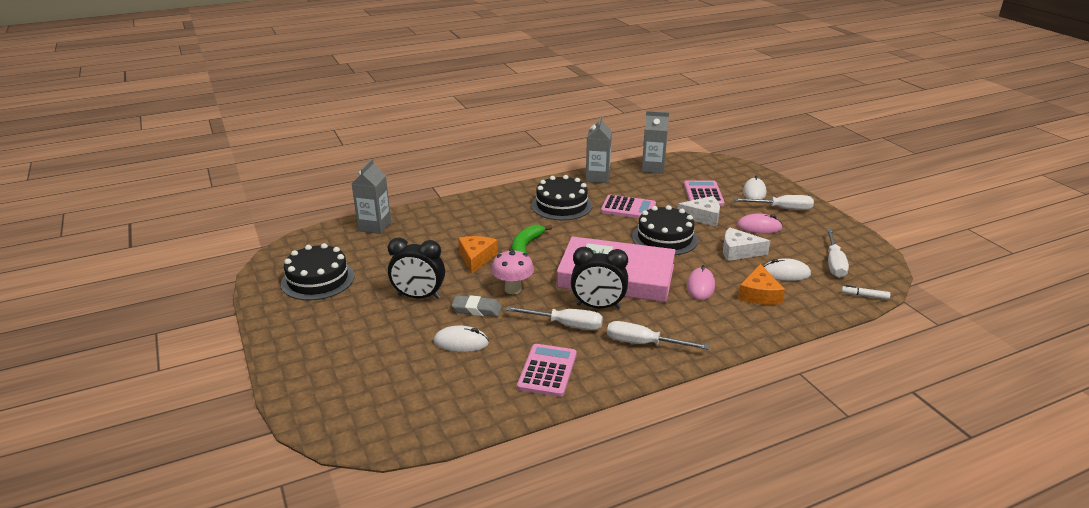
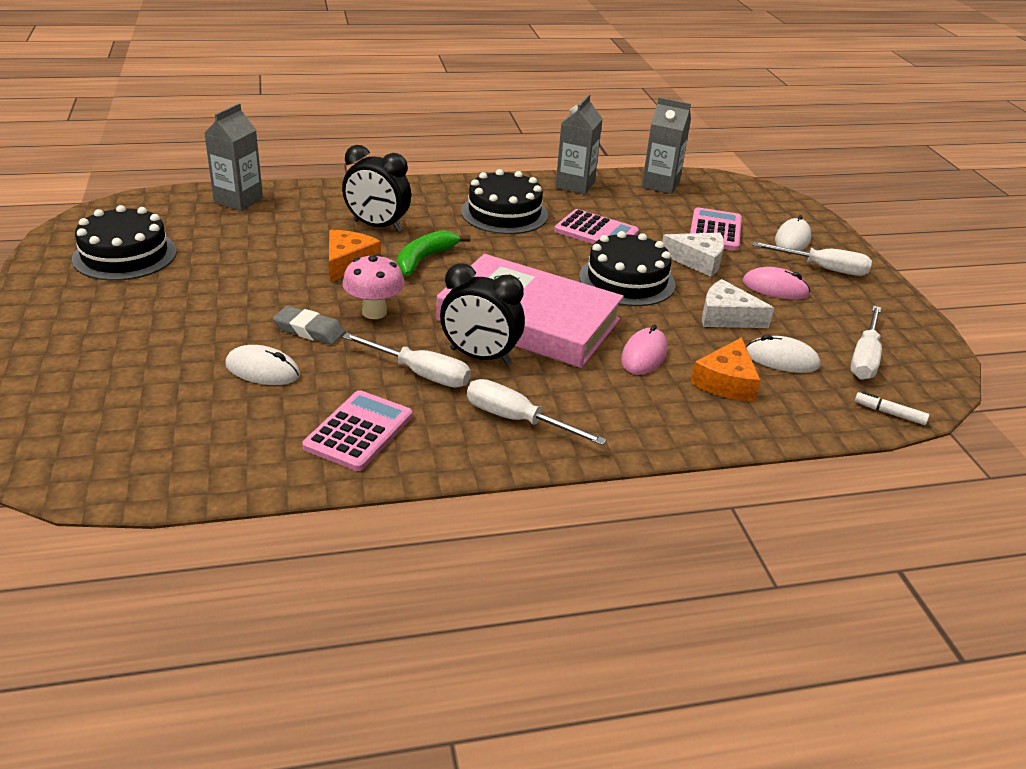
camera: 10 degrees right, 5 degrees up
black clock [388,237,445,299] -> black clock moved to [342,145,411,232]

